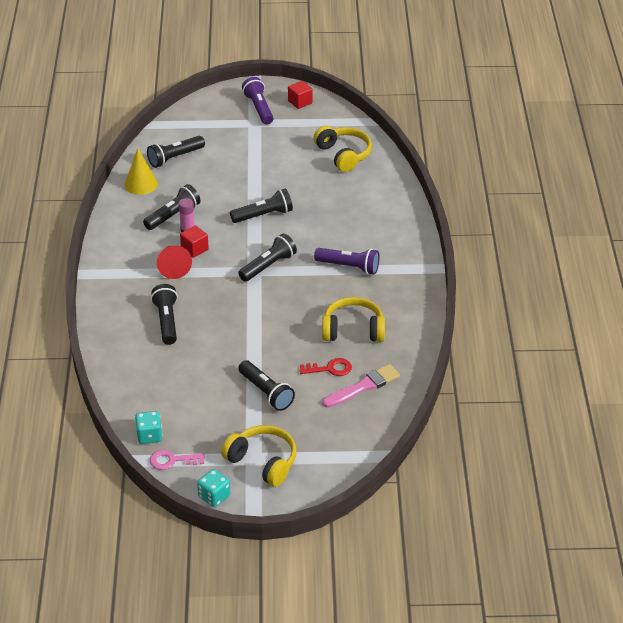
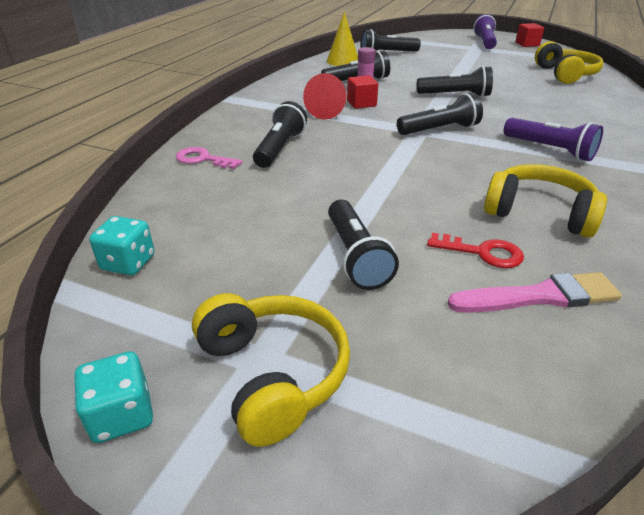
camera: 25 degrees right, 5 degrees down
pink key [149,450,205,470] -> pink key moved to [176,147,243,169]

